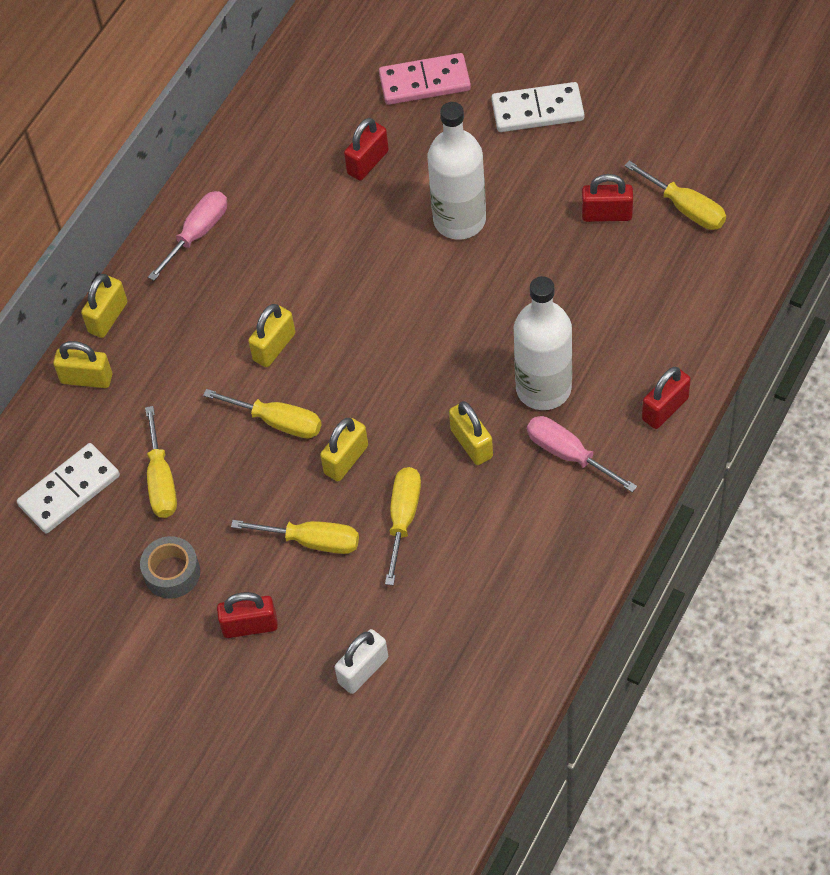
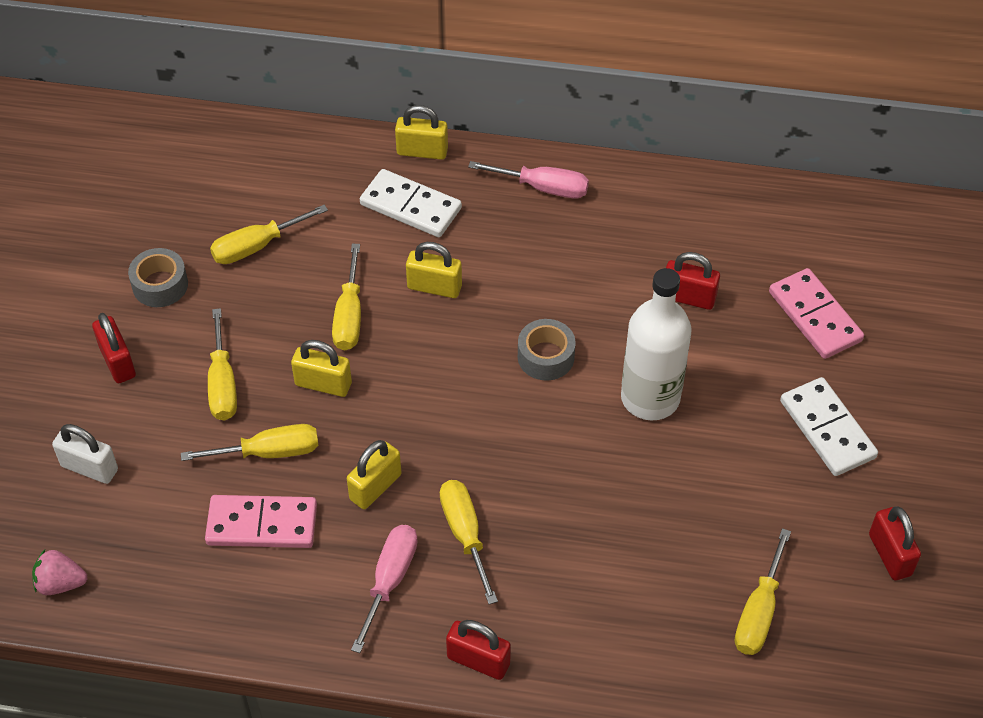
camera: 65 degrees right, 5 degrees down
white domino [17,443,120,534] -> white domino moved to [360,169,462,237]
yellow padlock [53,341,112,388] -> none
white bottle [514,276,572,410] -> yellow screwdriver [440,480,498,604]
red padlock [582,174,633,222] -> red padlock moved to [869,506,921,580]
none -> pink strawberry [32,550,87,595]
none -> pink domino [205,495,317,548]
none -> grey tape [518,319,576,381]

